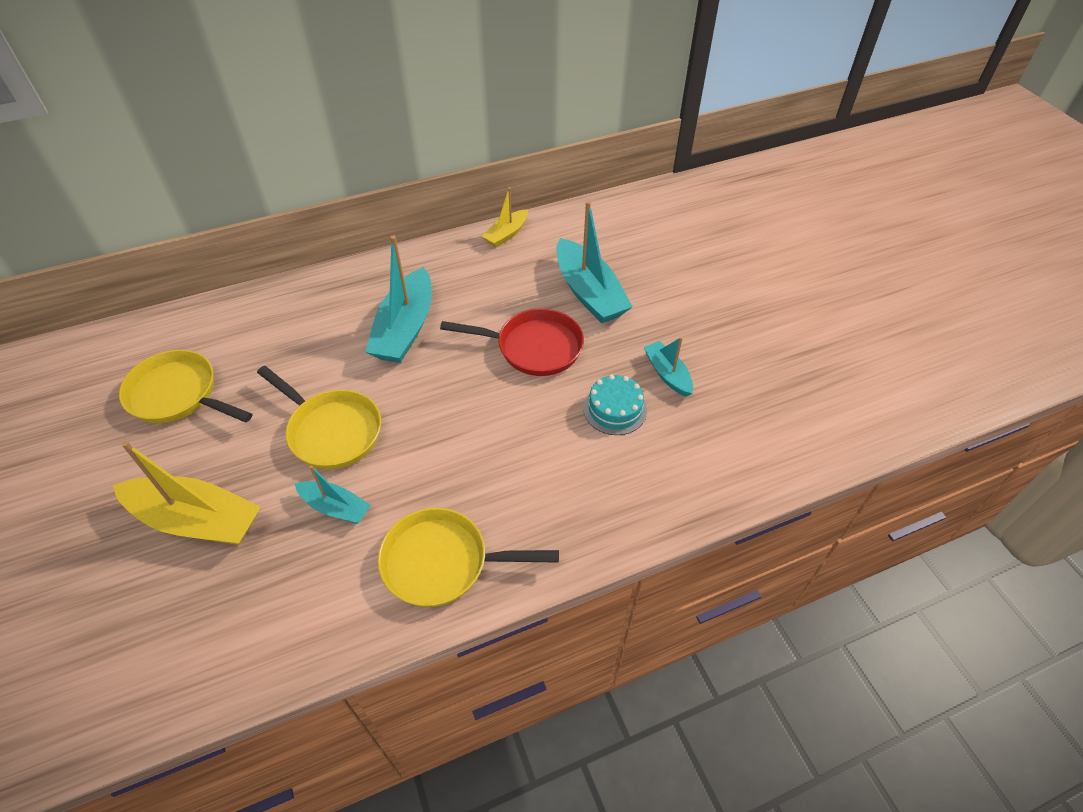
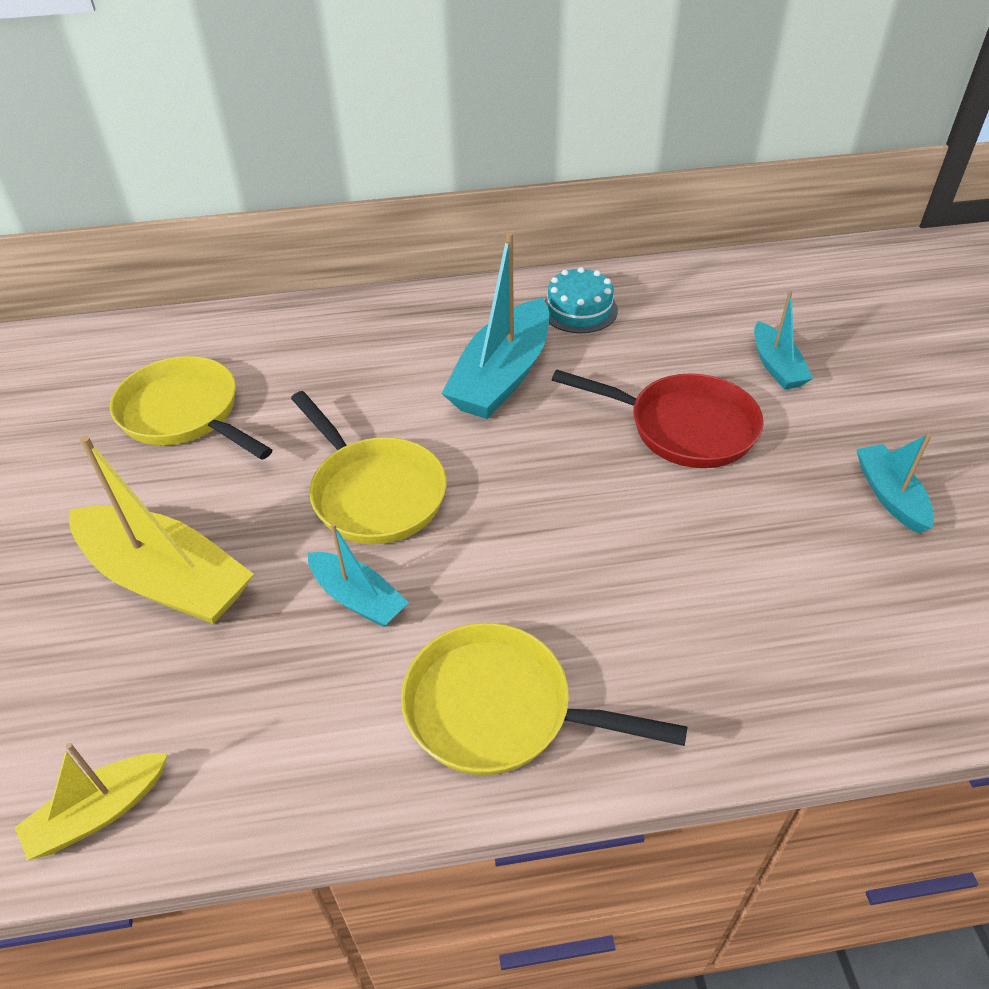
camera: 15 degrees right, 5 degrees down
yellow boat [482,187,528,248] -> yellow boat moved to [14,743,168,860]
turquoise boat [557,201,633,323] -> turquoise boat [754,290,813,390], size x0.55
turquoise cake [583,375,647,435] -> turquoise cake moved to [544,267,618,333]

